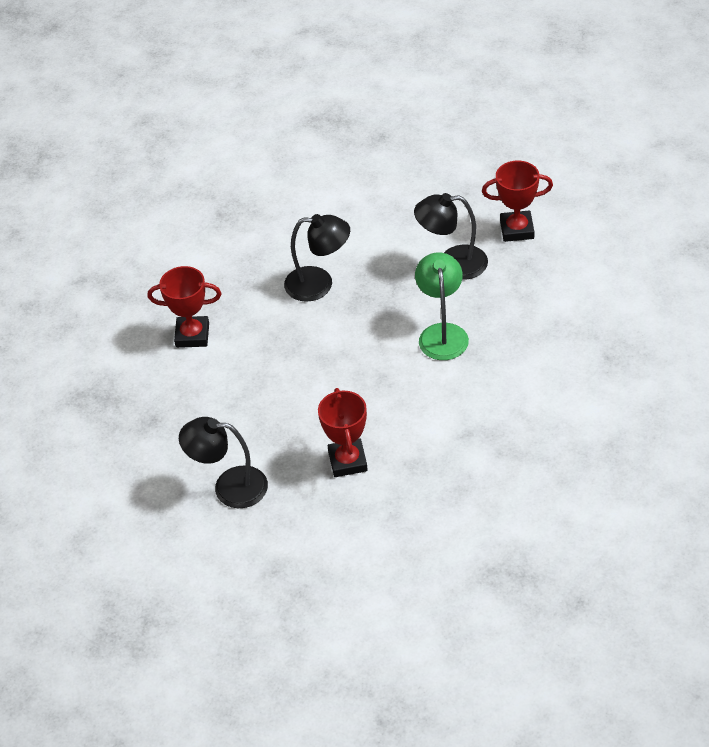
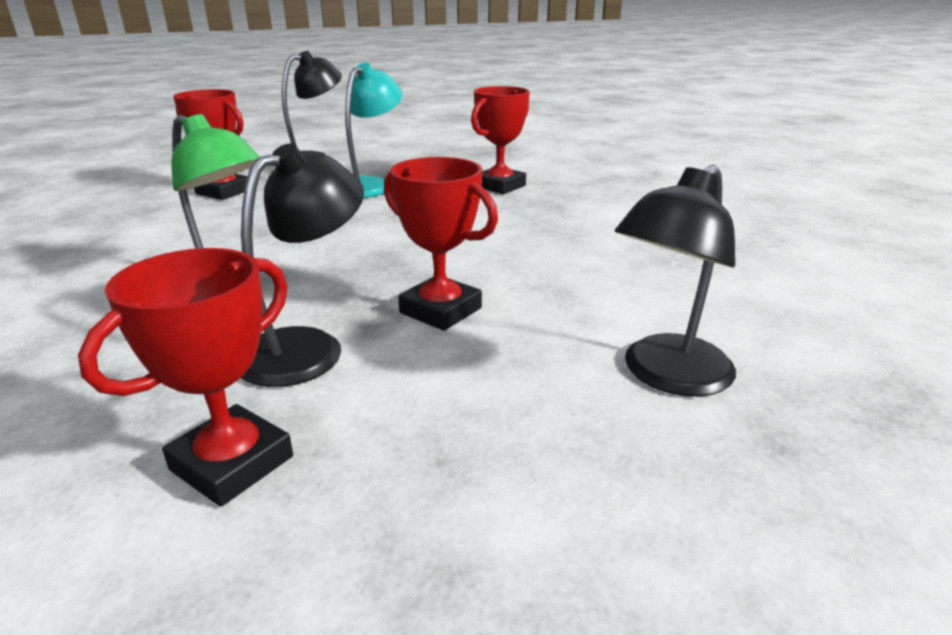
camera: 125 degrees right, 20 degrees down
black lamp [284,214,350,302] -> black lamp moved to [614,165,736,397]
none -> turquoise lamp [345,63,402,198]
none -> red trophy [384,157,498,331]

